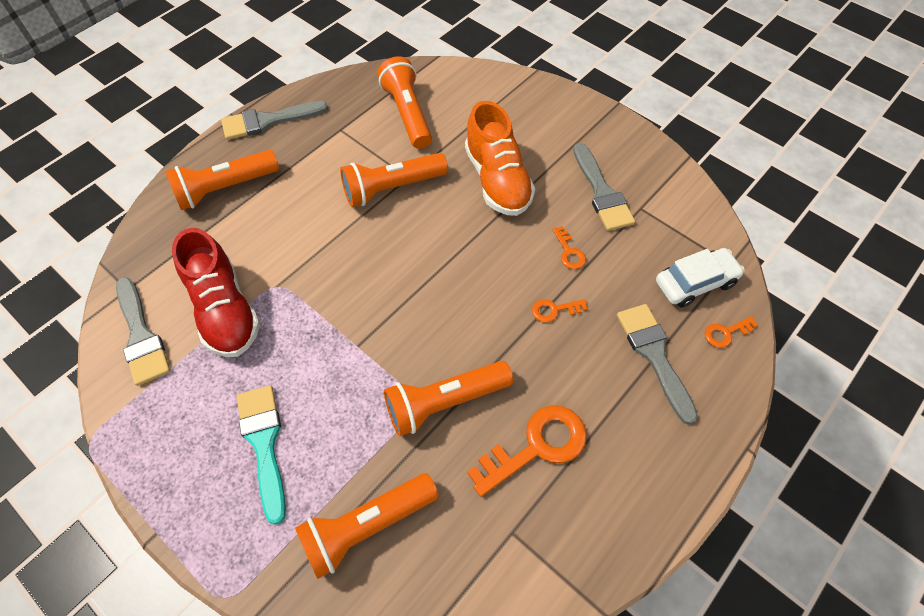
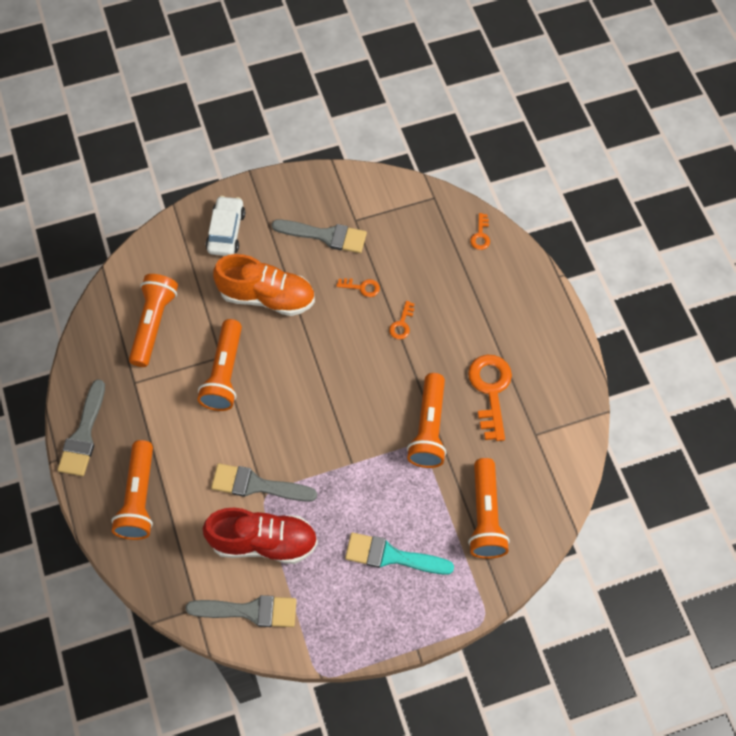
camera: 60 degrees left, 5 degrees up
orange flashlight [377,56,432,149] -> orange flashlight turned 90 degrees clockwise [129,274,178,367]
grey brush [617,304,698,425] -> grey brush moved to [211,463,317,502]
white car [656,248,745,307] -> white car moved to [206,196,245,256]

